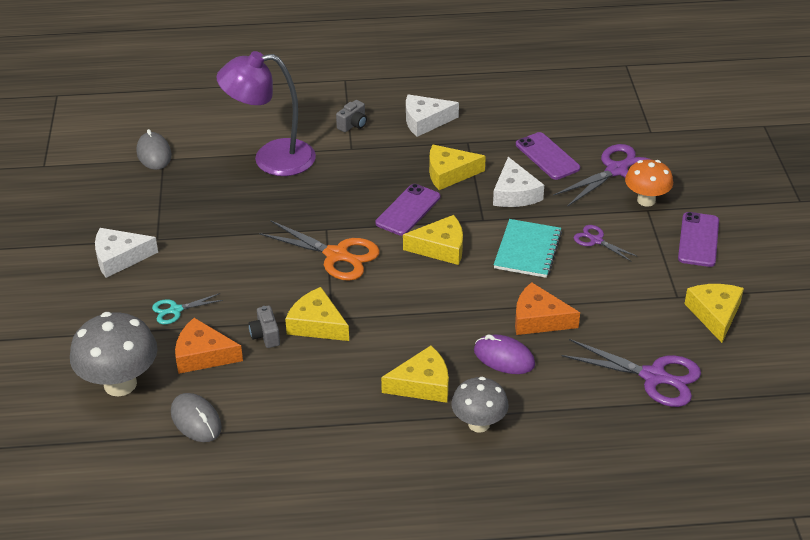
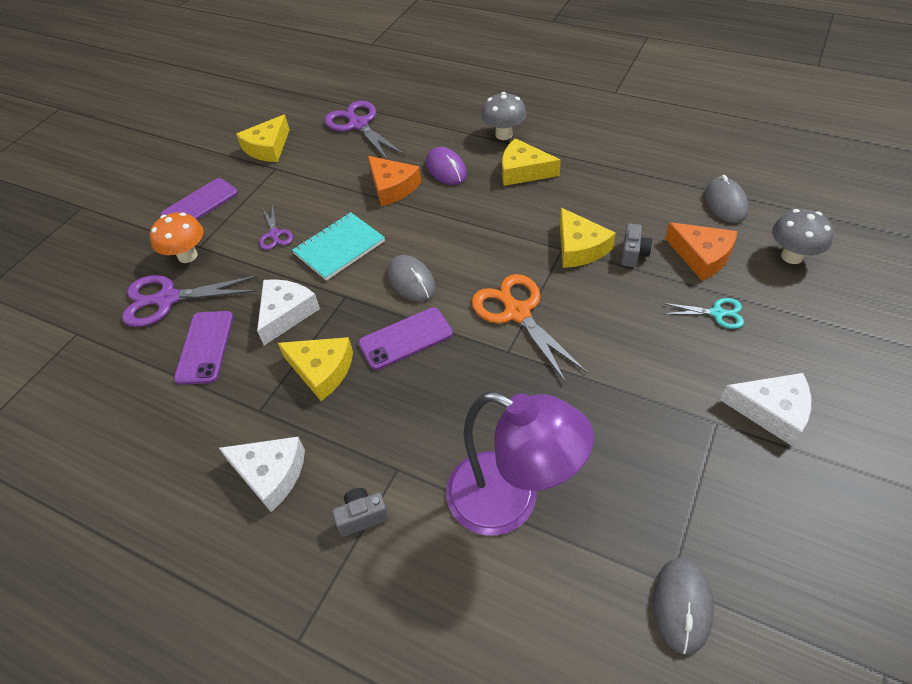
camera: 145 degrees left, 10 degrees up
grey mushroom [70,312,158,396] -> grey mushroom [772,209,833,264], size x0.64
yellow cheese [403,215,463,265] -> grey mouse [388,255,436,302]

